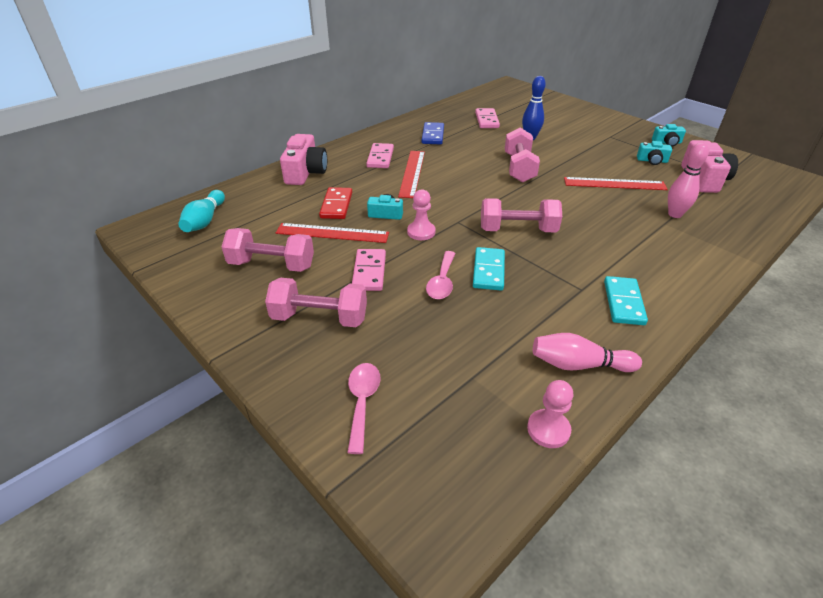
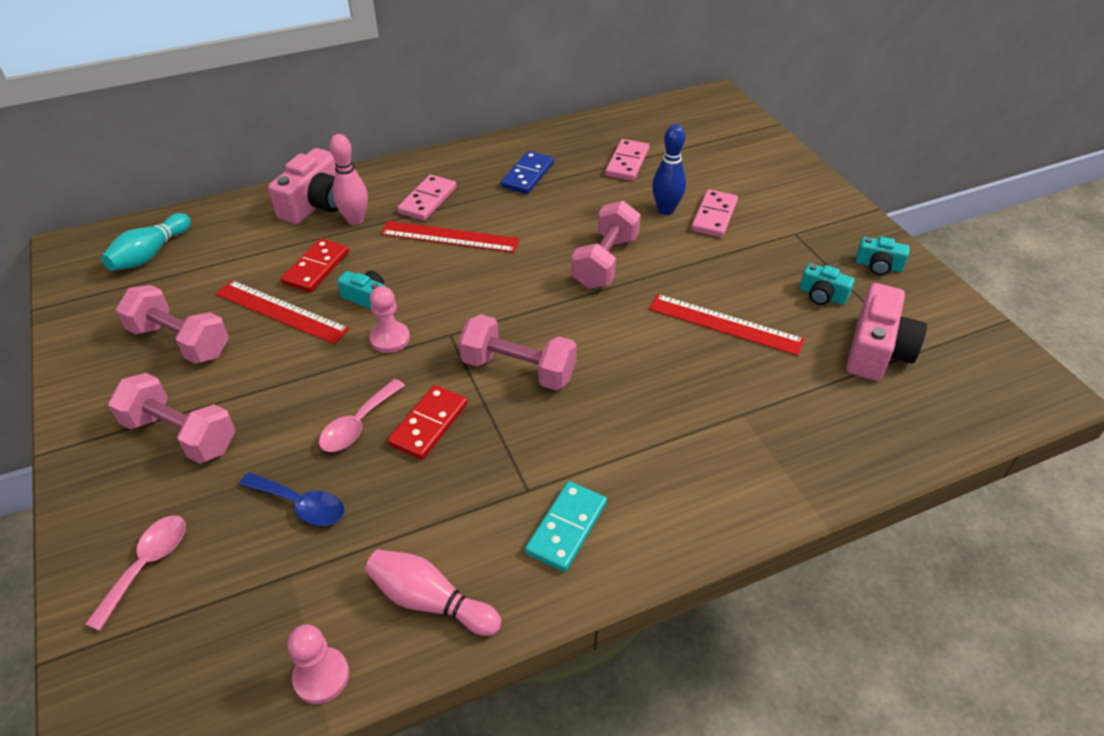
camera: 20 degrees right, 5 degrees up
pink domino [352,249,386,291] -> pink domino moved to [691,189,738,237]
red ruler [398,151,425,198] -> red ruler turned 75 degrees clockwise [381,221,520,253]
turquoise domino [473,247,505,290] -> red domino [388,385,468,460]
pink bowling pin [668,143,709,218] -> pink bowling pin moved to [330,134,368,225]
none -> blue spoon [239,472,344,526]

